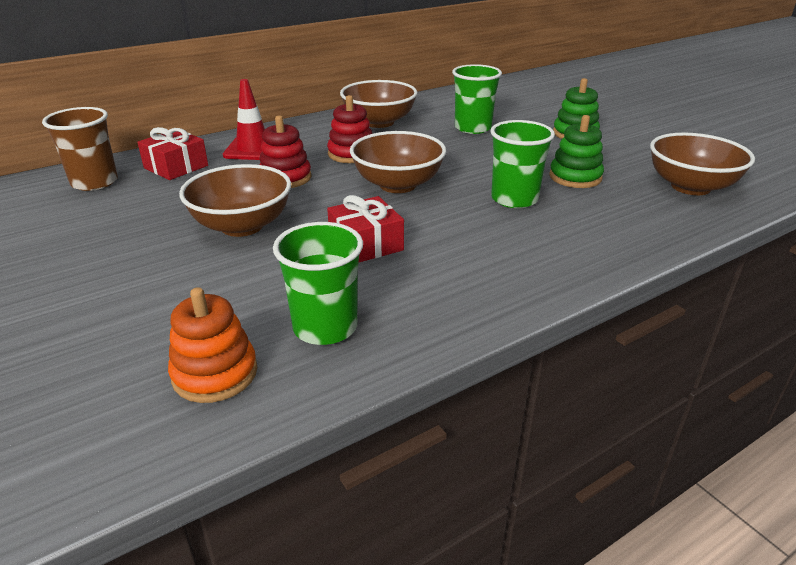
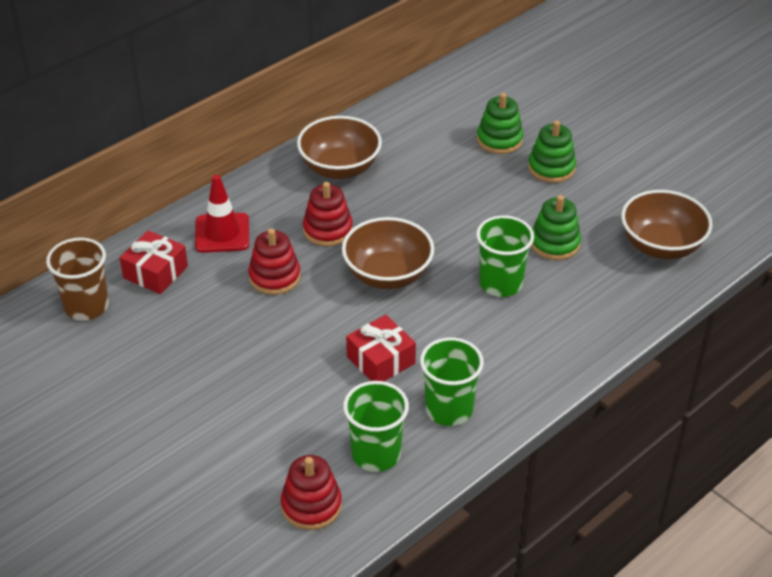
camera: 10 degrees left, 10 degrees up
orange stacking toy [168,287,257,403] -> red stacking toy [281,455,342,530]
brown bowl [179,164,291,237] -> none
green cup [452,64,502,134] -> green cup moved to [420,338,484,426]
none -> green stacking toy [477,93,523,154]

